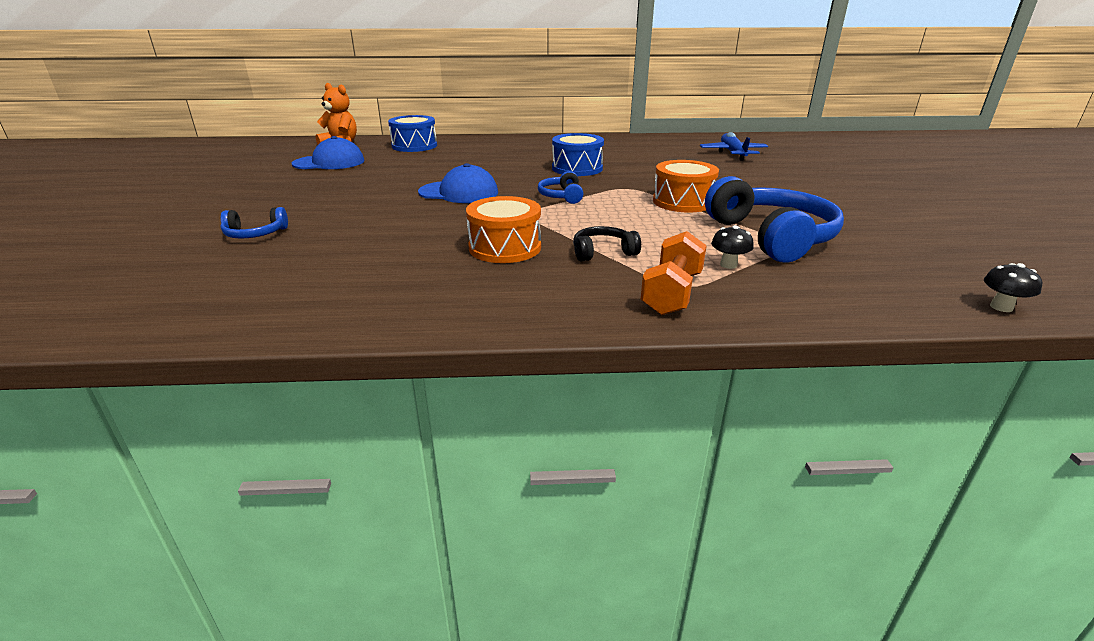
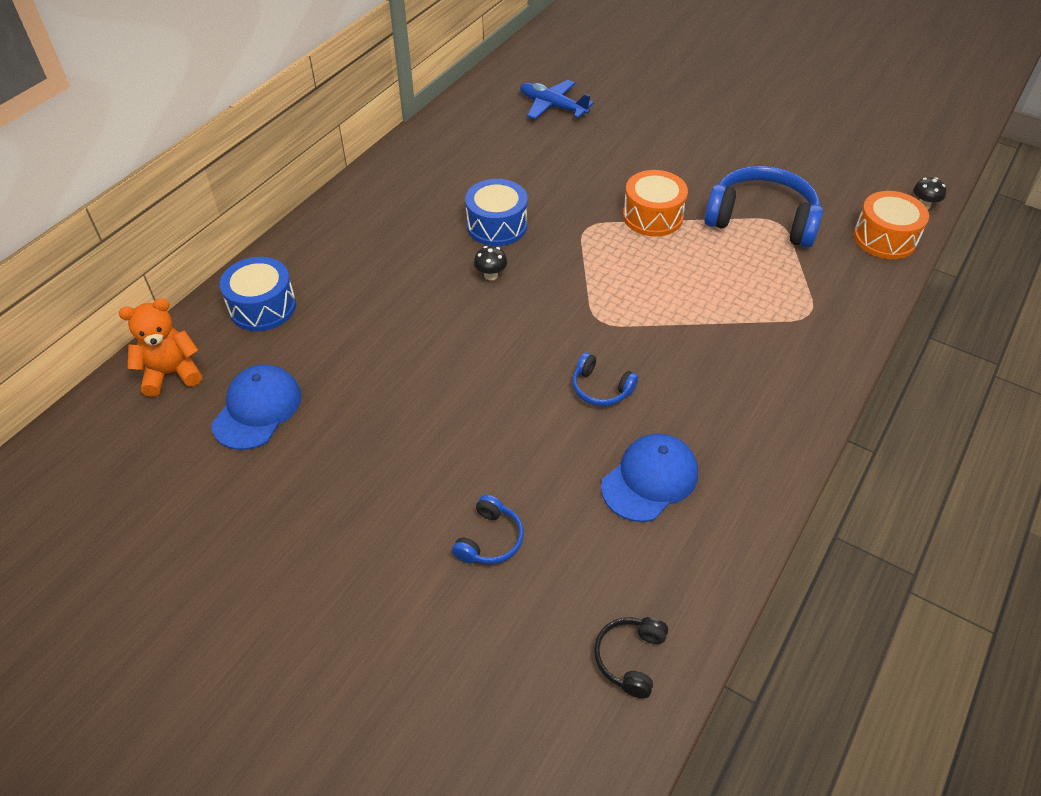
camera: 55 degrees left, 20 degrees up
blue cap [418,163,498,203] -> blue cap moved to [601,433,698,522]
orange drum [466,196,541,263] -> orange drum moved to [854,191,929,259]
blue headphones [538,171,583,204] -> blue headphones moved to [572,353,639,406]
black headphones [573,226,641,261] -> black headphones moved to [594,617,668,699]
orange dumbbell [641,231,707,315] -> none
black mushroom [711,225,754,269] -> black mushroom moved to [474,246,507,280]

